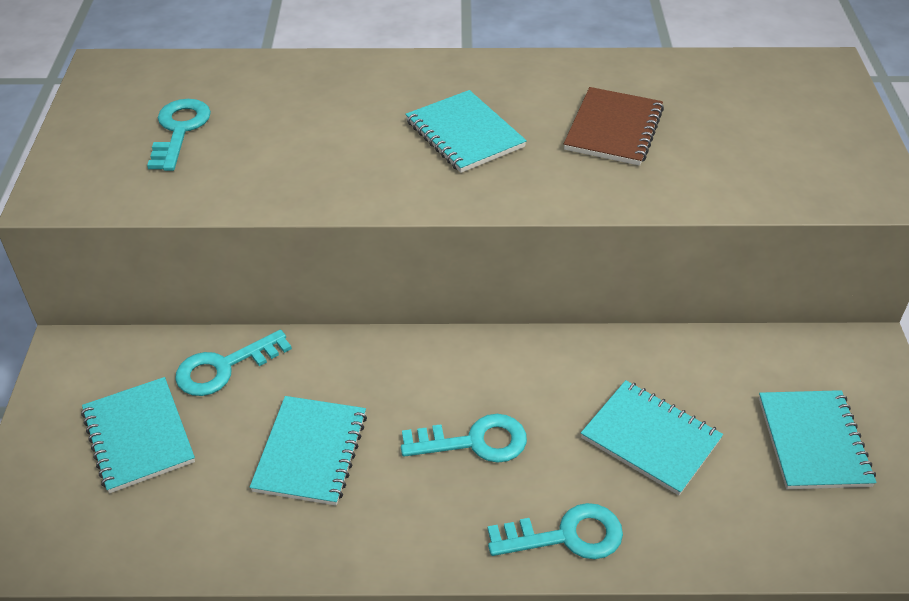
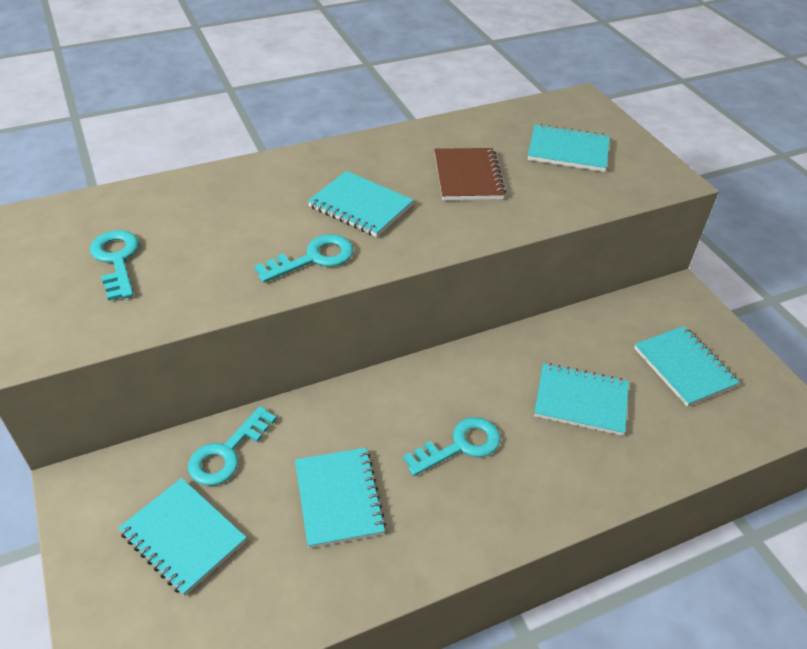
camera: 25 degrees left, 0 degrees up
turquoise key [488,503,623,559] -> turquoise key moved to [254,234,353,283]
none -> turquoise notebook [528,124,610,172]

